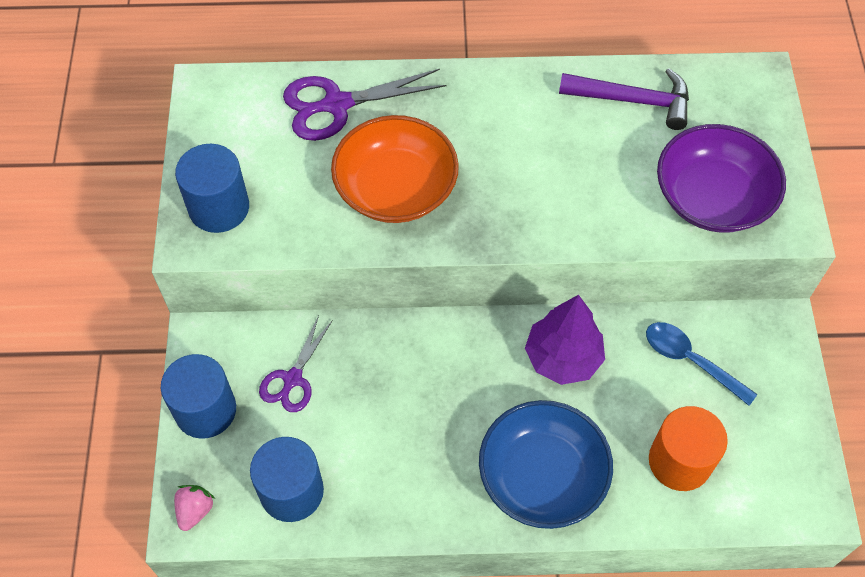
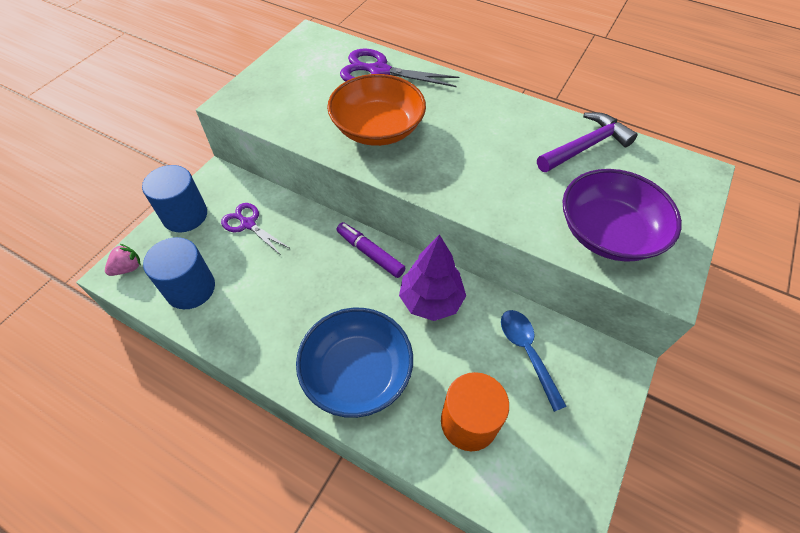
camera: 30 degrees right, 5 degrees down
blue cylinder [175,144,249,233] -> none
purple scissors [259,316,333,412] -> purple scissors turned 75 degrees clockwise [221,203,289,255]
purple hammer [559,68,689,130] -> purple hammer turned 75 degrees counterclockwise [537,112,638,172]
none -> purple marker [337,222,405,278]

